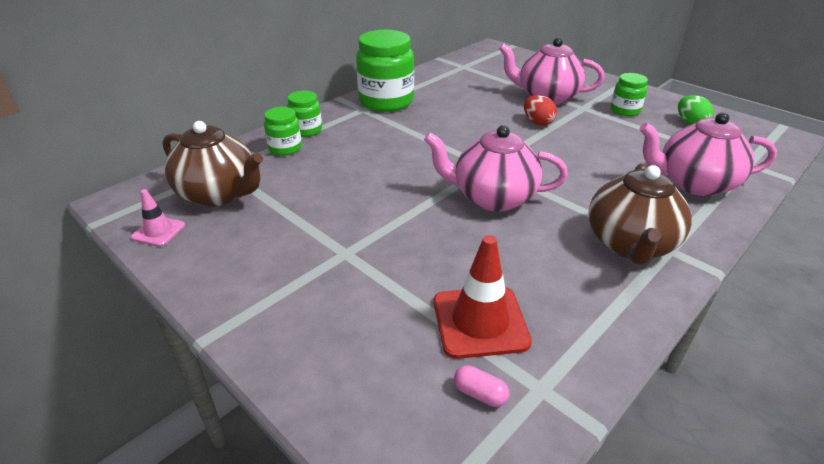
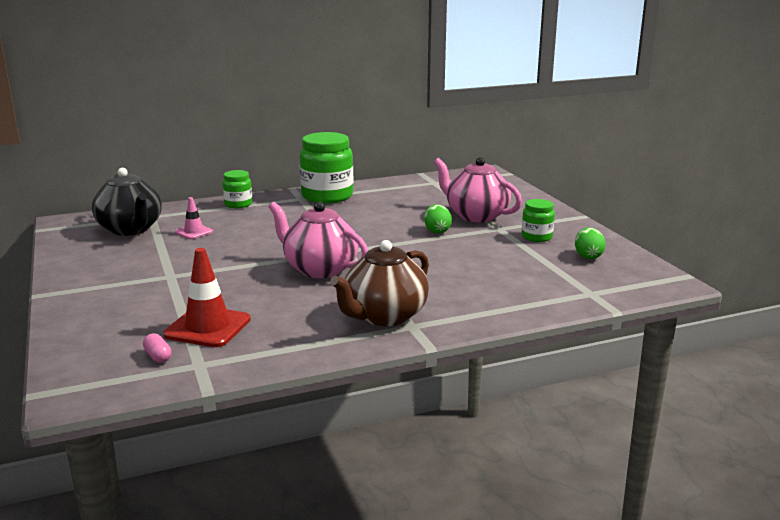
camera: 25 degrees right, 15 degrees down
pink traffic cone [131,189,185,247] -> pink traffic cone moved to [175,197,213,239]
brown teapot [162,121,263,206] -> black teapot [92,168,162,236]
green jar [264,107,302,156] -> none
red egg [524,95,557,126] -> green egg [424,204,452,234]
pink teapot [639,112,777,196] -> none

